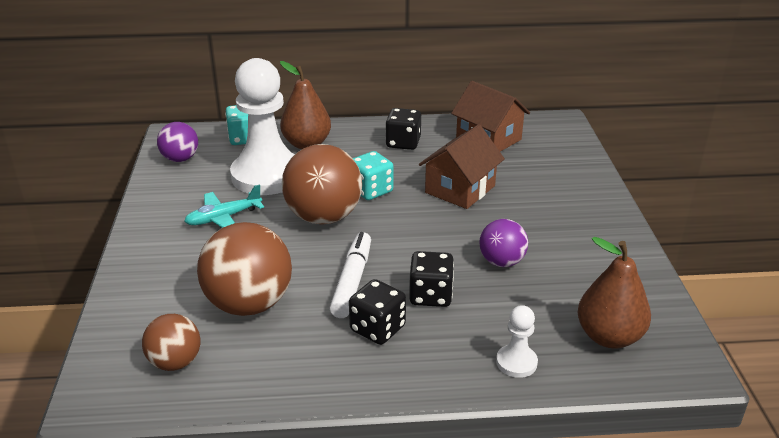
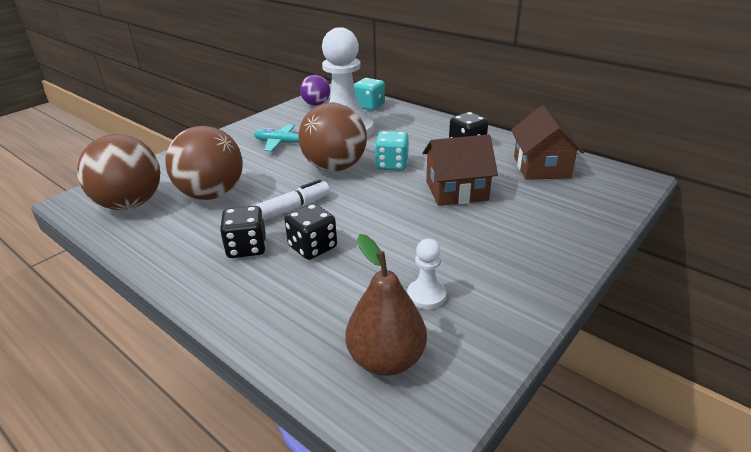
camera: 45 degrees right, 0 degrees up
brown ball [142,314,200,371] -> brown ball [77,134,160,210], size x1.77
brown pear [280,61,331,149] -> none
purple ball [479,219,528,267] -> none
white pawn [496,305,538,378] -> white pawn moved to [407,239,446,309]

